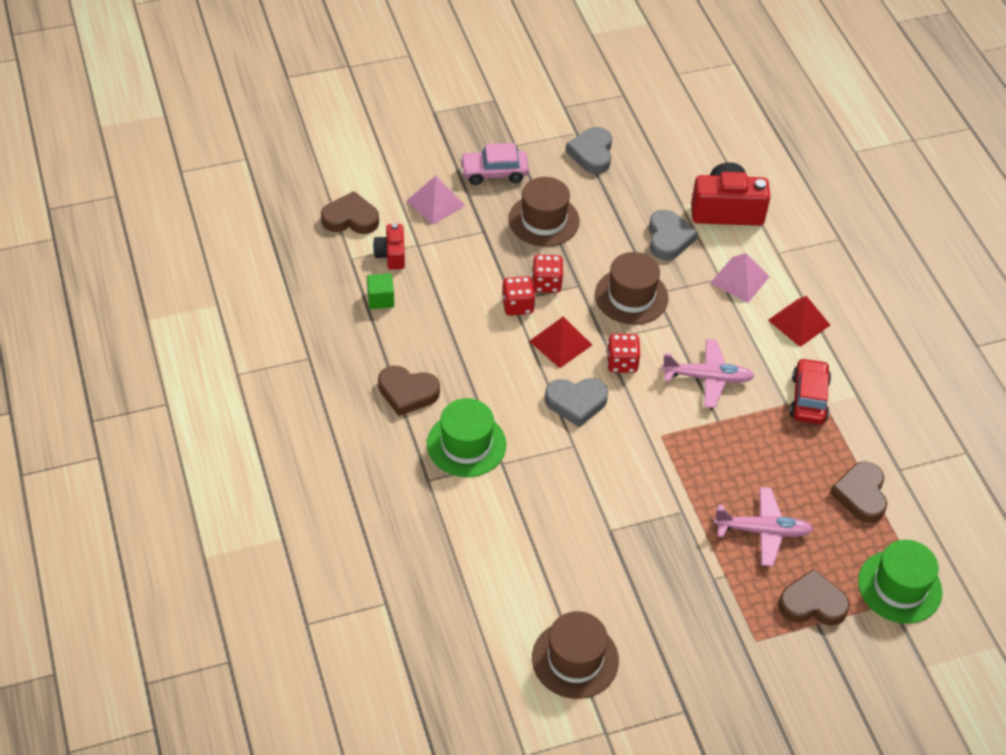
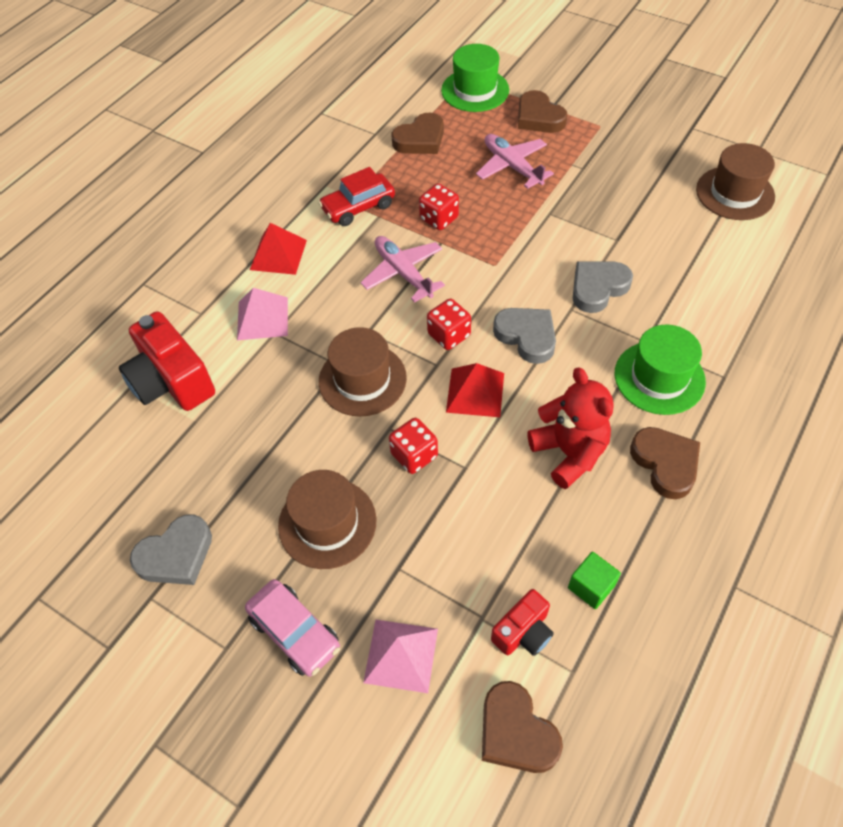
camera: 125 degrees left, 5 degrees up
red dice [502,276,535,316] -> red dice moved to [419,183,459,230]
grey heart [649,210,698,260] -> grey heart moved to [573,262,633,313]
none -> red teddy bear [527,368,613,489]

